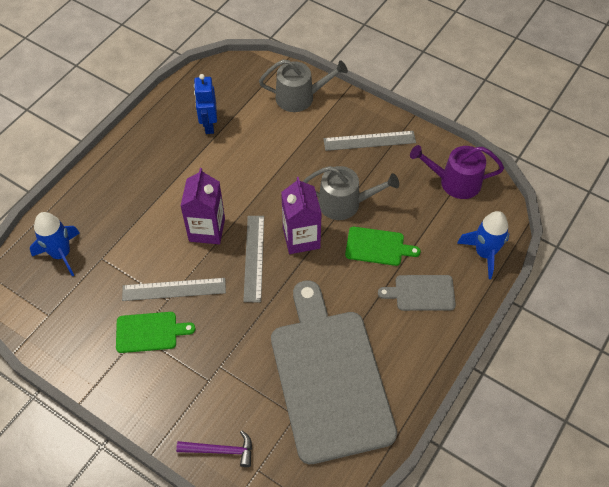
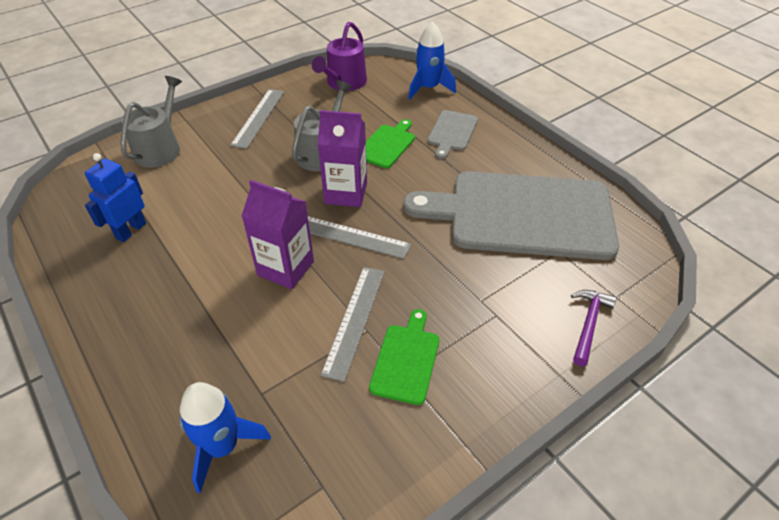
camera: 70 degrees left, 10 degrees down
blue robot [194,74,217,134] -> blue robot turned 105 degrees clockwise [85,153,146,242]

